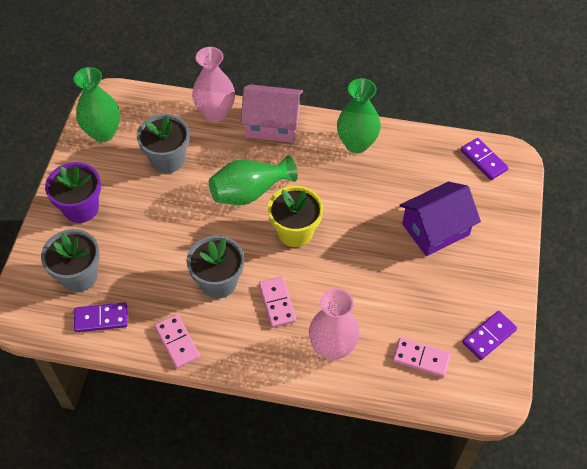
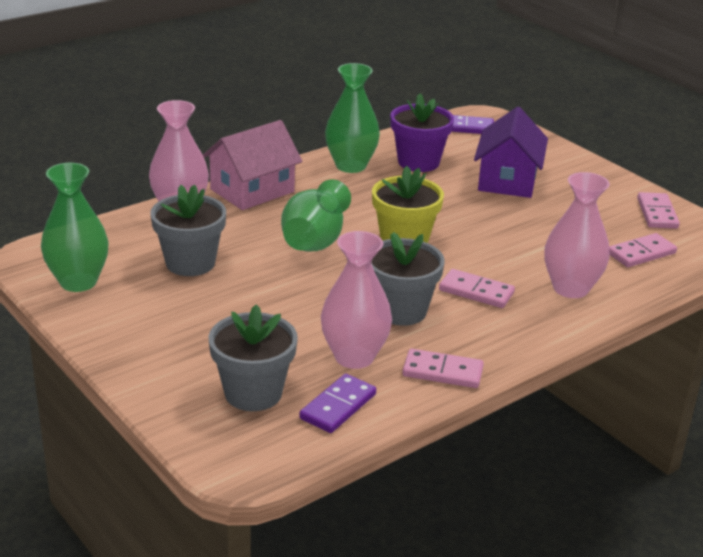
camera: 50 degrees left, 25 degrees down
purple flower pot [45,162,101,223] -> purple flower pot moved to [390,93,454,172]
purple domino [462,311,517,360] -> pink domino [637,192,680,229]
none -> pink vase [321,231,392,369]

